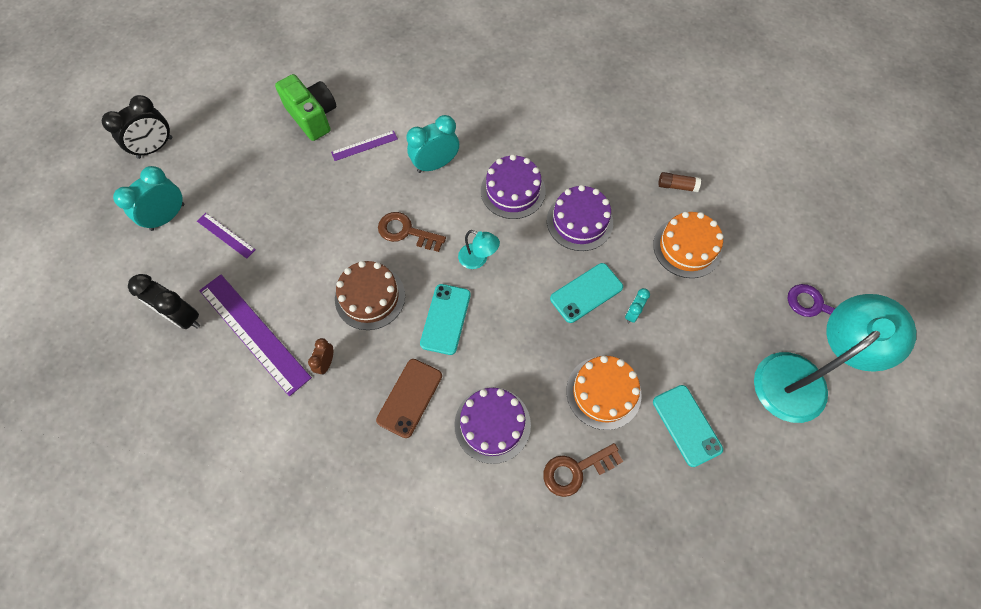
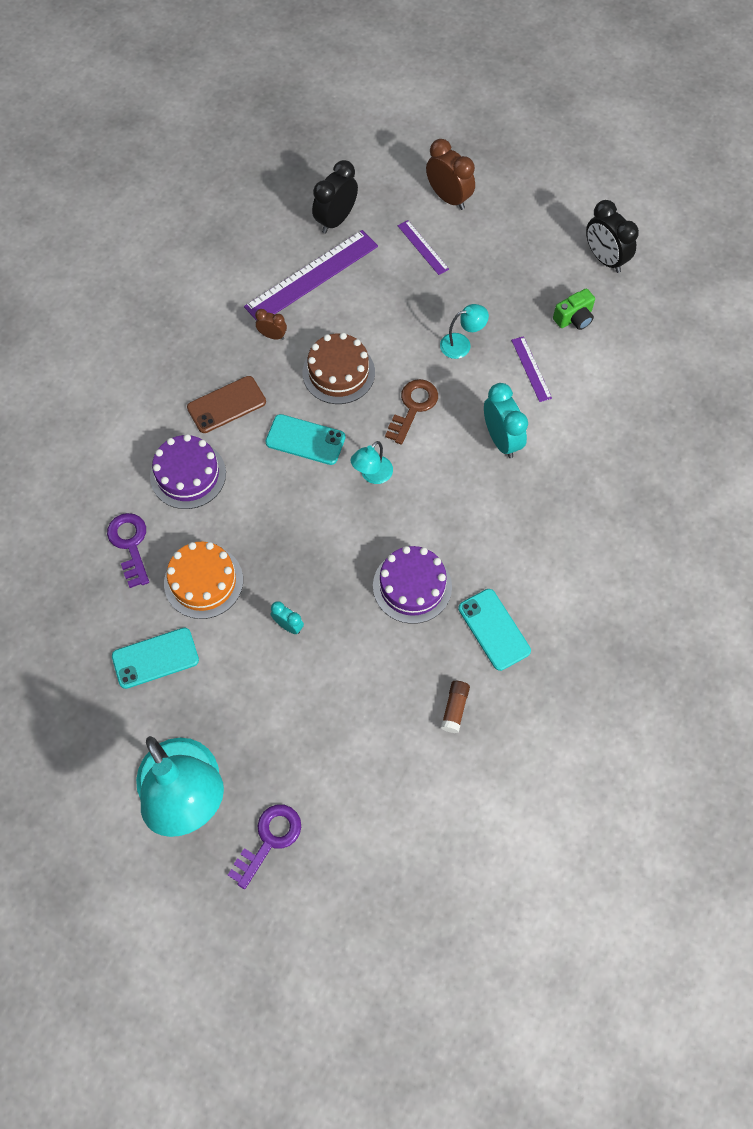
camera: 95 degrees right, 0 degrees up
black clock [102,95,172,159] -> black clock moved to [586,200,639,273]
turquoise clock [113,166,184,231] -> brown clock [426,139,475,210]
purple ruler [197,213,256,259] -> purple ruler turned 75 degrees counterclockwise [398,220,449,275]
green camera [275,74,336,141] -> green camera [553,288,595,330], size x0.60
brown phone [376,359,442,438] -> brown phone turned 60 degrees counterclockwise [187,376,266,433]
purple cake [481,154,546,219] -> none
brown key [543,443,623,497] -> purple key [107,513,149,588]
turquoise phone [550,263,623,323] -> turquoise phone moved to [458,589,531,671]
orange cake [653,212,723,278] -> none
none -> turquoise lamp [440,304,489,359]

